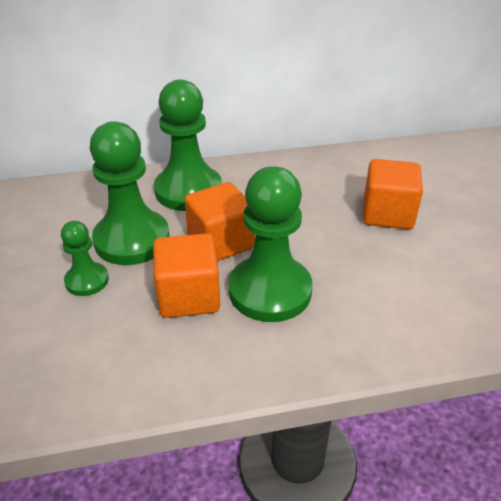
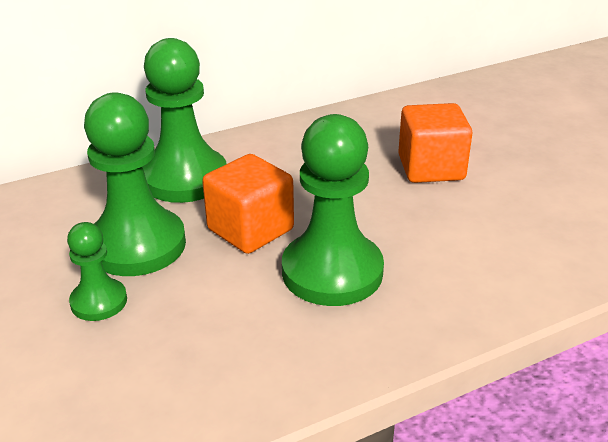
camera: 15 degrees left, 5 degrees down
orange cube [153,233,220,318] -> none

